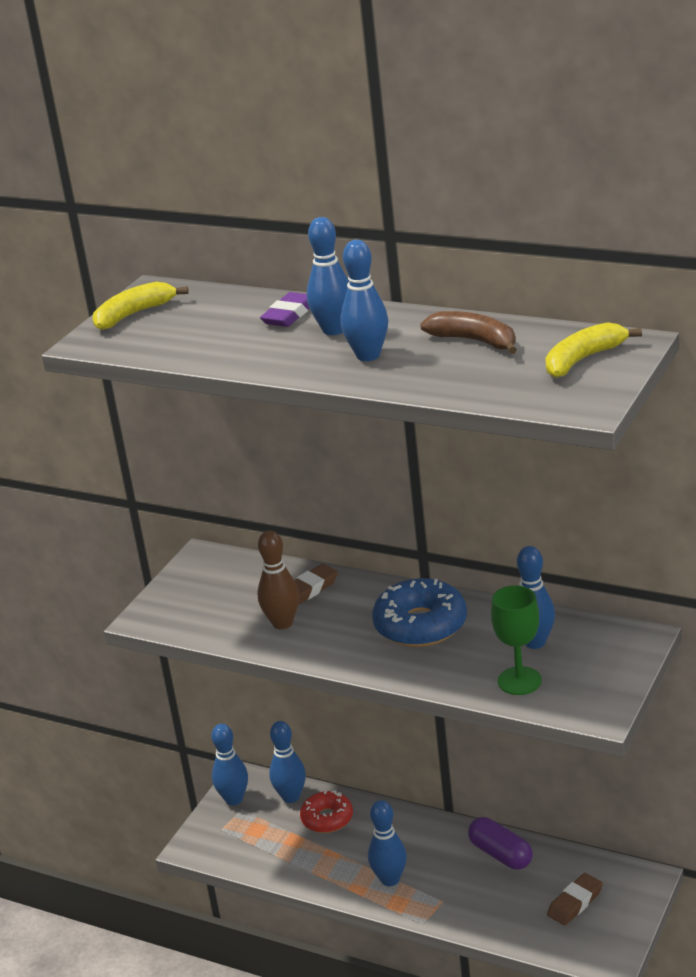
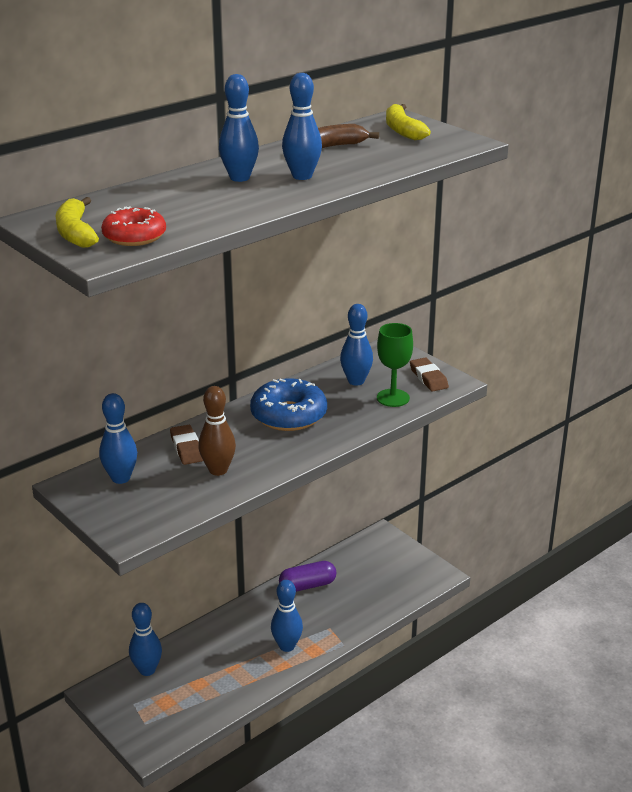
camera: 70 degrees left, 0 degrees up
blue bowling pin [211,724,248,805] -> blue bowling pin moved to [99,393,137,484]
purple eraser [260,292,309,327] -> none
red donut [300,790,353,833] -> red donut moved to [101,206,166,246]
brown eraser [547,873,603,925] -> brown eraser moved to [410,358,449,391]

